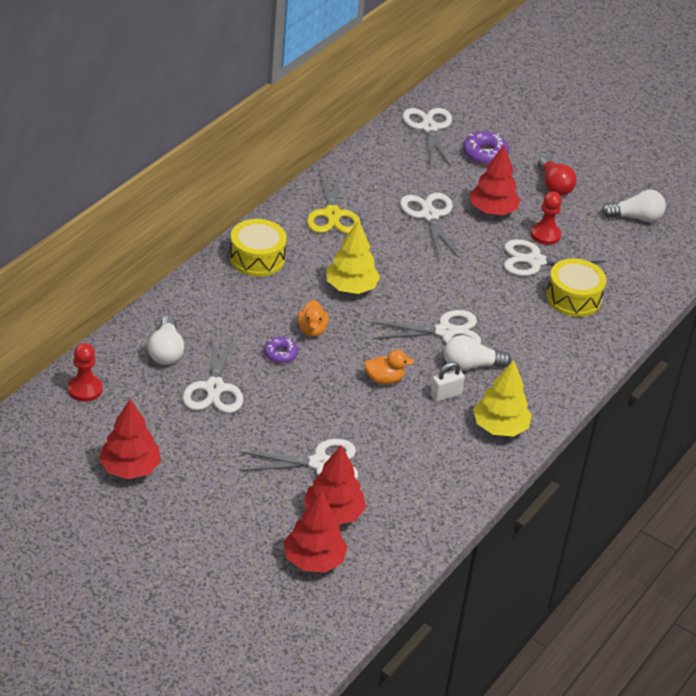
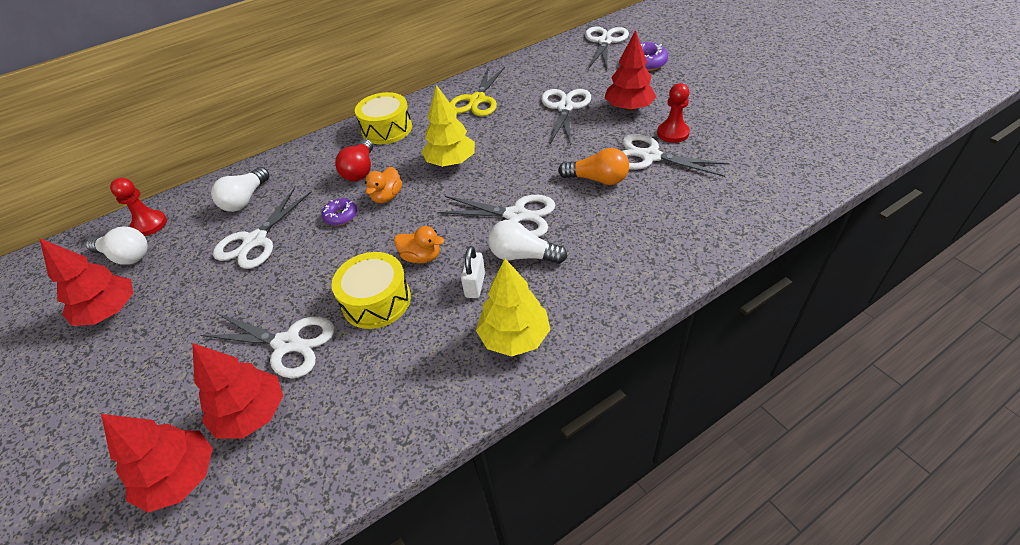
camera: 30 degrees right, 5 degrees up
white padlock [430,362,465,402] -> white padlock turned 75 degrees counterclockwise [461,246,485,298]
red light bulb [538,156,577,196] -> red light bulb moved to [335,139,373,181]
yellow drum [546,258,606,317] -> yellow drum moved to [331,252,411,329]
white light bulb [602,190,666,222] -> white light bulb moved to [86,227,148,265]
none -> orange light bulb [558,148,629,185]

